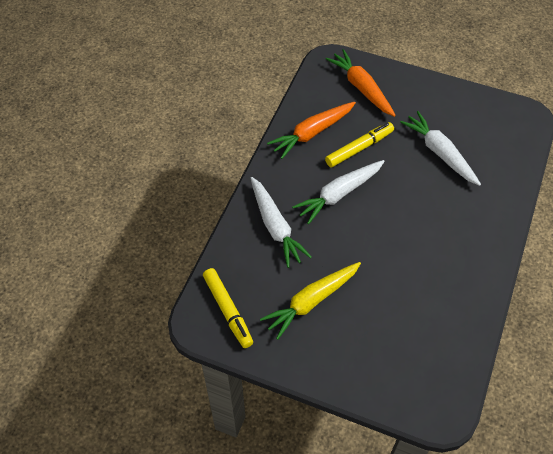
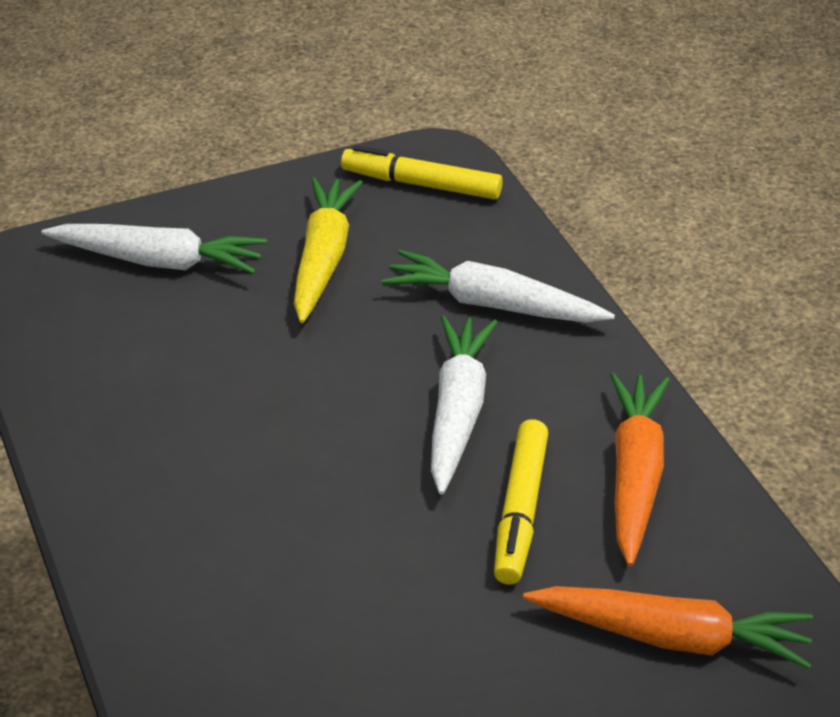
camera: 135 degrees right, 15 degrees down
white carrot [400,111,481,186] -> white carrot moved to [42,224,267,274]

